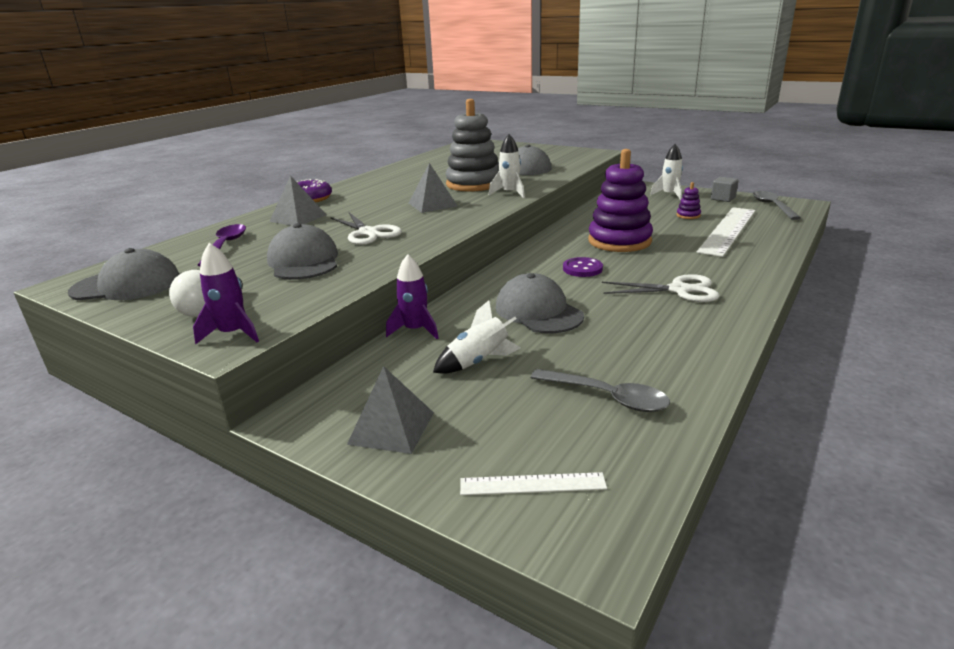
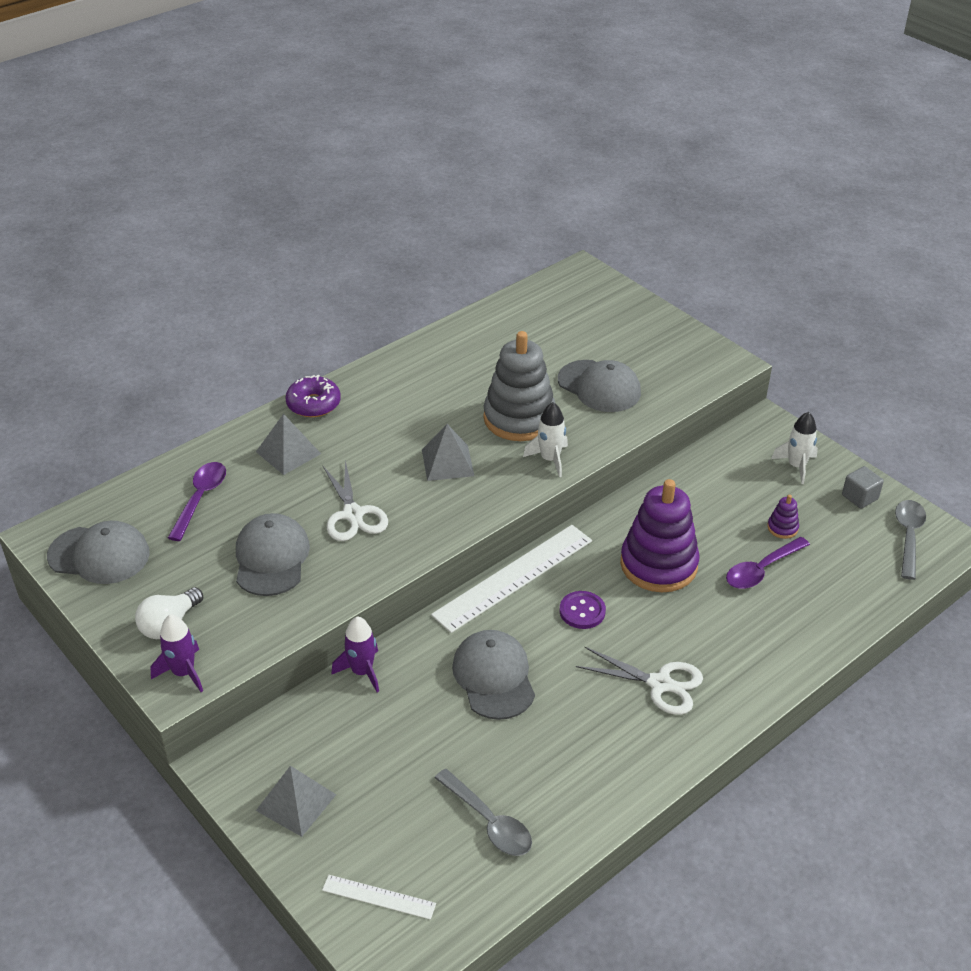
camera: 15 degrees right, 15 degrees up
white rocket [433,300,521,374] -> none
white ruler [696,207,755,257] -> white ruler moved to [431,525,592,633]
none -> purple spoon [726,537,810,589]

